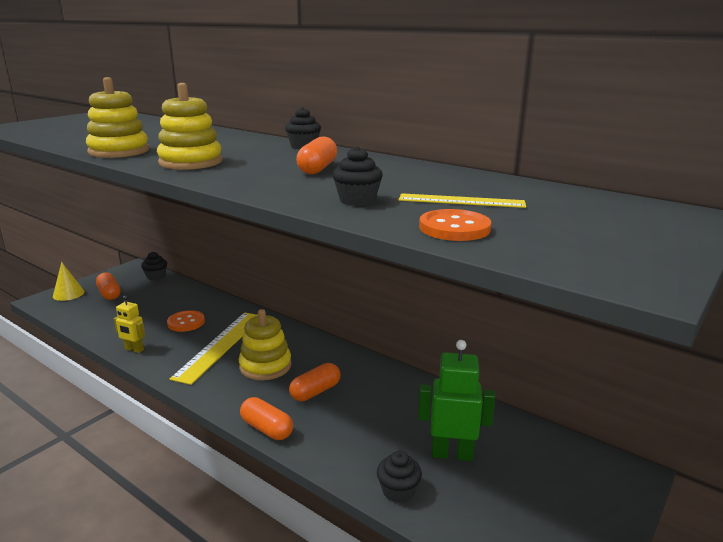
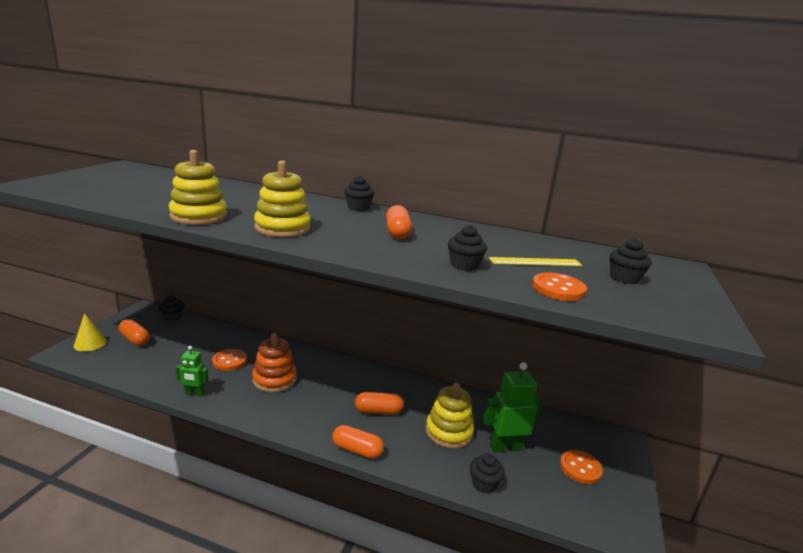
camera: 20 degrees left, 0 degrees up
yellow robot [114,296,145,353] -> green robot [176,346,209,396]
yellow ruler [170,312,258,385] -> orange stacking toy [252,333,297,393]
yellow stacking toy [239,309,291,381] -> yellow stacking toy moved to [426,382,474,449]
orange capsule [289,363,341,401] -> orange capsule turned 60 degrees clockwise [355,392,404,415]
none -> orange button [560,450,603,484]
none -> black cupcake [610,239,652,284]

